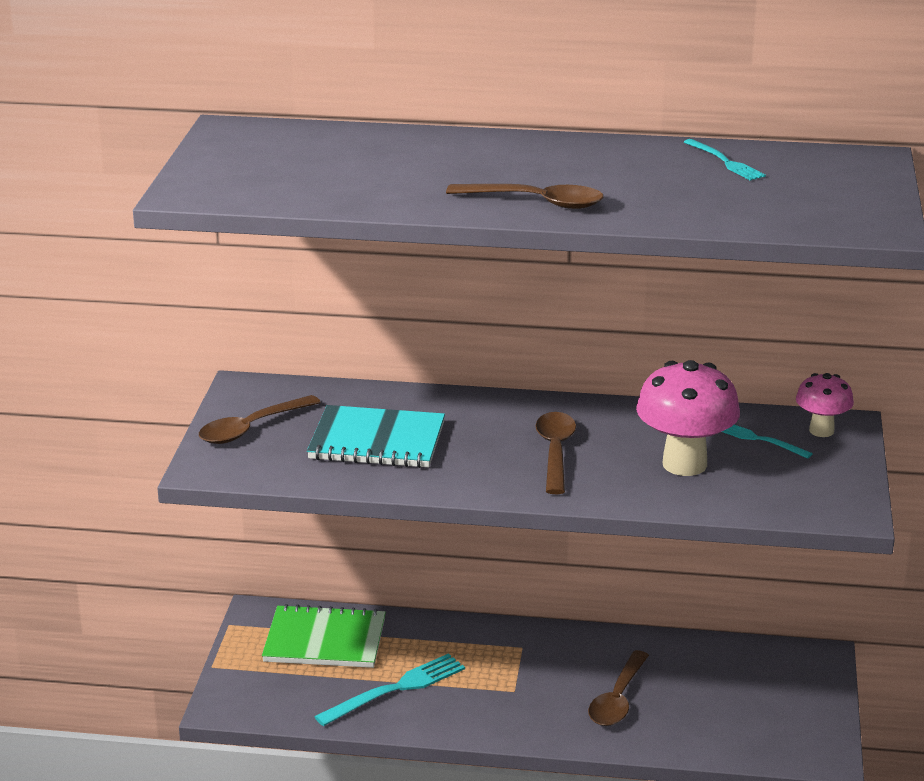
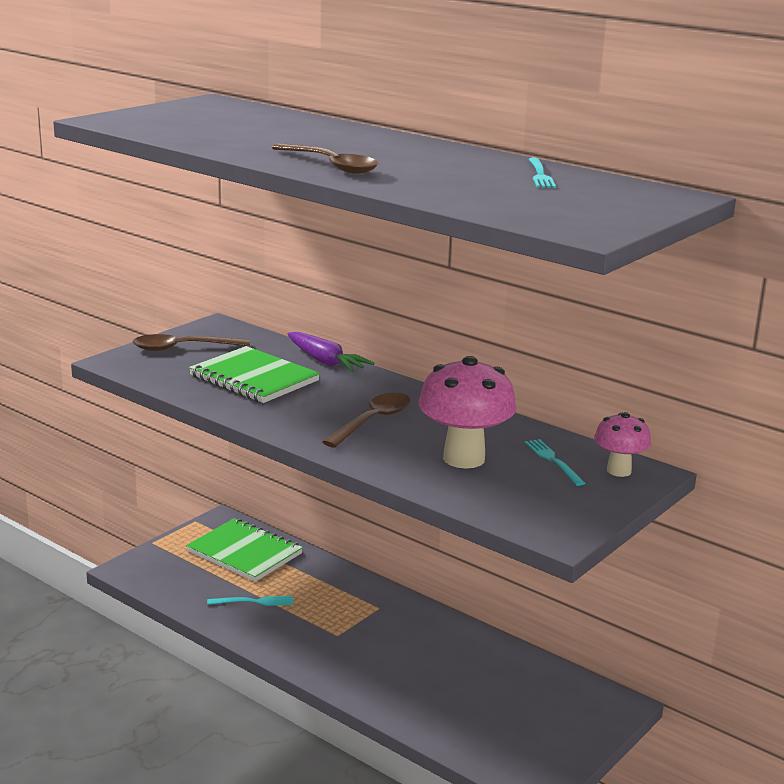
camera: 30 degrees right, 5 degrees down
turquoise notebook [307,405,445,468] -> green notebook [189,346,320,403]
turquoise fork [314,653,465,726] -> turquoise fork [207,596,293,606], size x0.60
brown spoon [588,650,649,726] -> none
none -> purple carrot [288,332,375,372]

